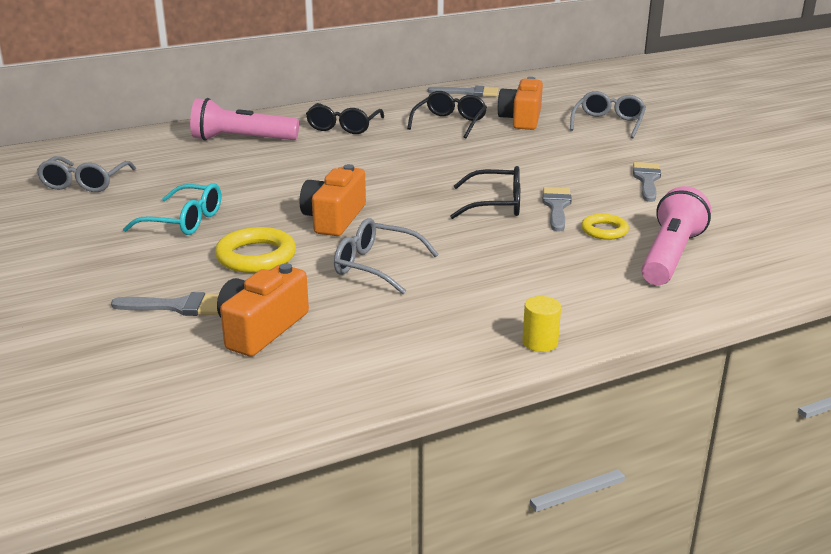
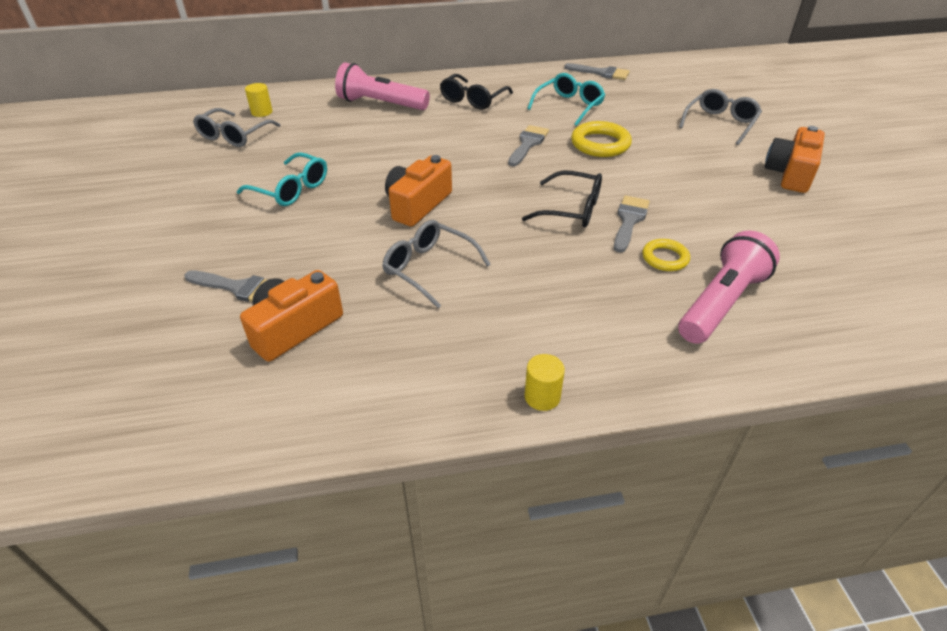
camera: 15 degrees right, 15 degrees up
yellow ring [215,227,296,273] -> yellow ring moved to [571,121,632,157]
black glasses [407,91,487,138] -> turquoise glasses [527,73,605,126]
orange camera [497,77,543,130] -> orange camera moved to [765,126,825,193]
grey brush [633,162,661,202] -> grey brush moved to [508,125,549,166]
none -> yellow cylinder [245,83,273,117]

